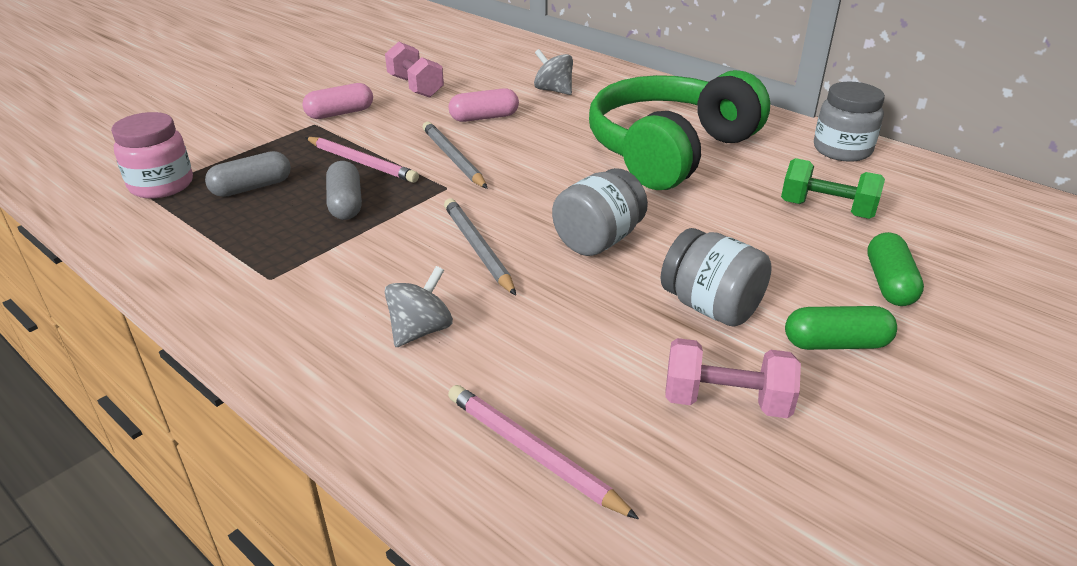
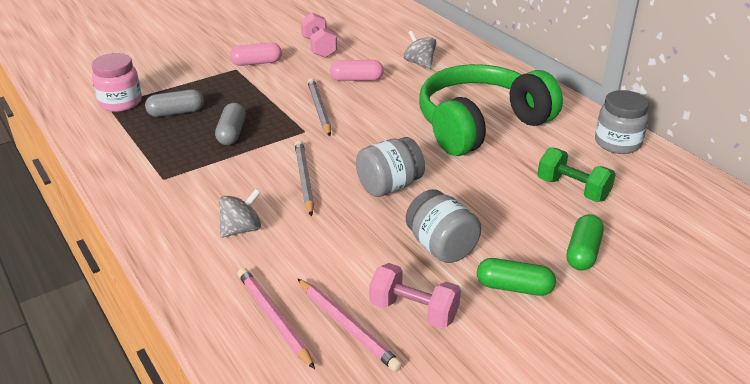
camera: 15 degrees right, 0 degrees up
pink pencil [305,137,419,183] -> pink pencil moved to [297,278,402,372]

